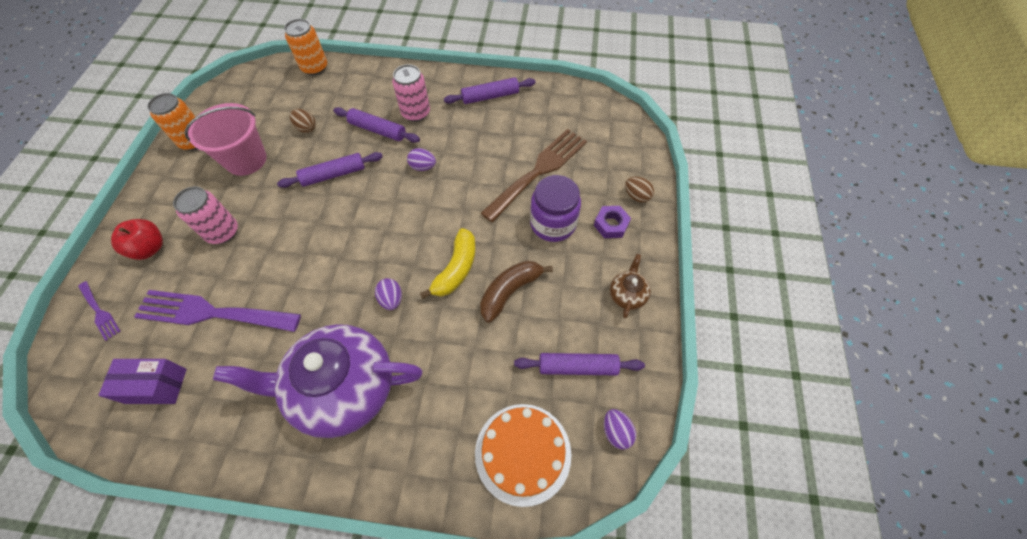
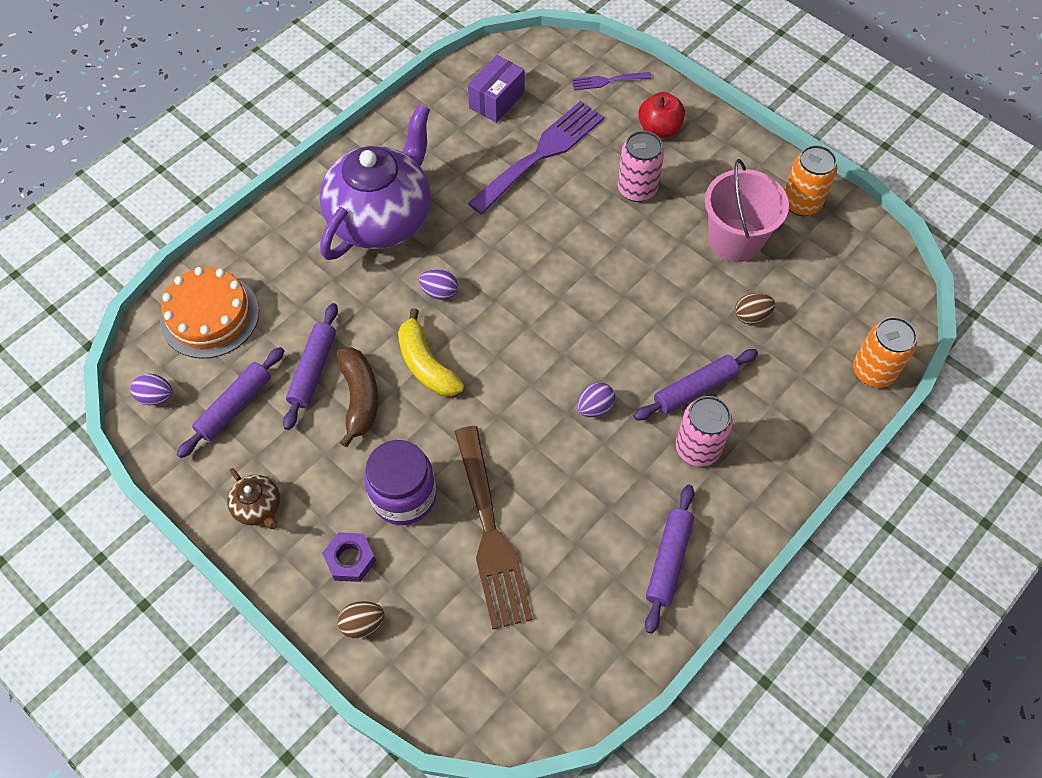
camera: 125 degrees right, 0 degrees up
purple rolling pin [277,152,383,188] -> purple rolling pin moved to [283,303,338,430]

